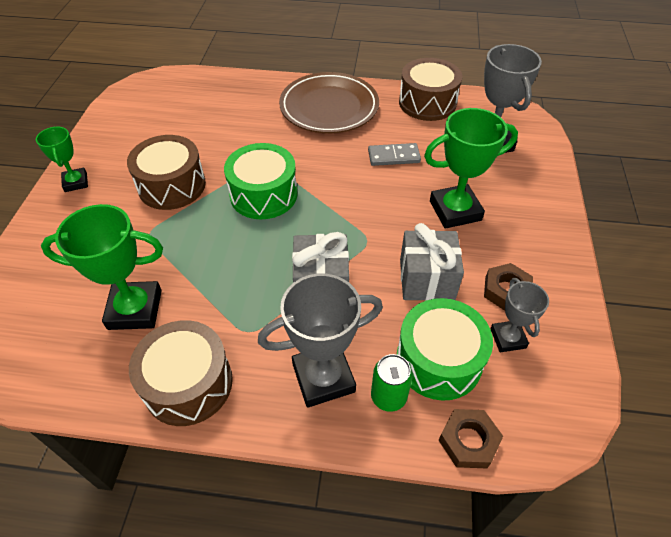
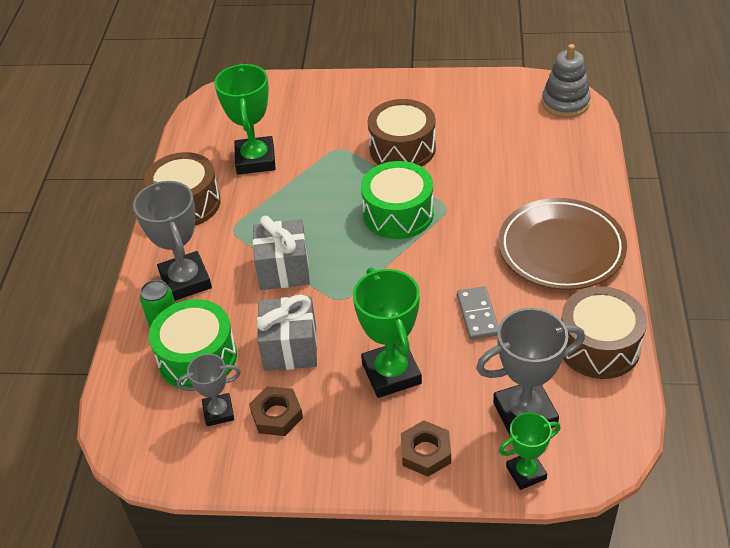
camera: 90 degrees right, 5 degrees down
green trophy [36,127,88,192] -> green trophy moved to [499,412,560,490]
brown nut [439,409,503,468] -> brown nut moved to [401,420,451,477]
none -> grey stacking toy [542,44,590,118]

